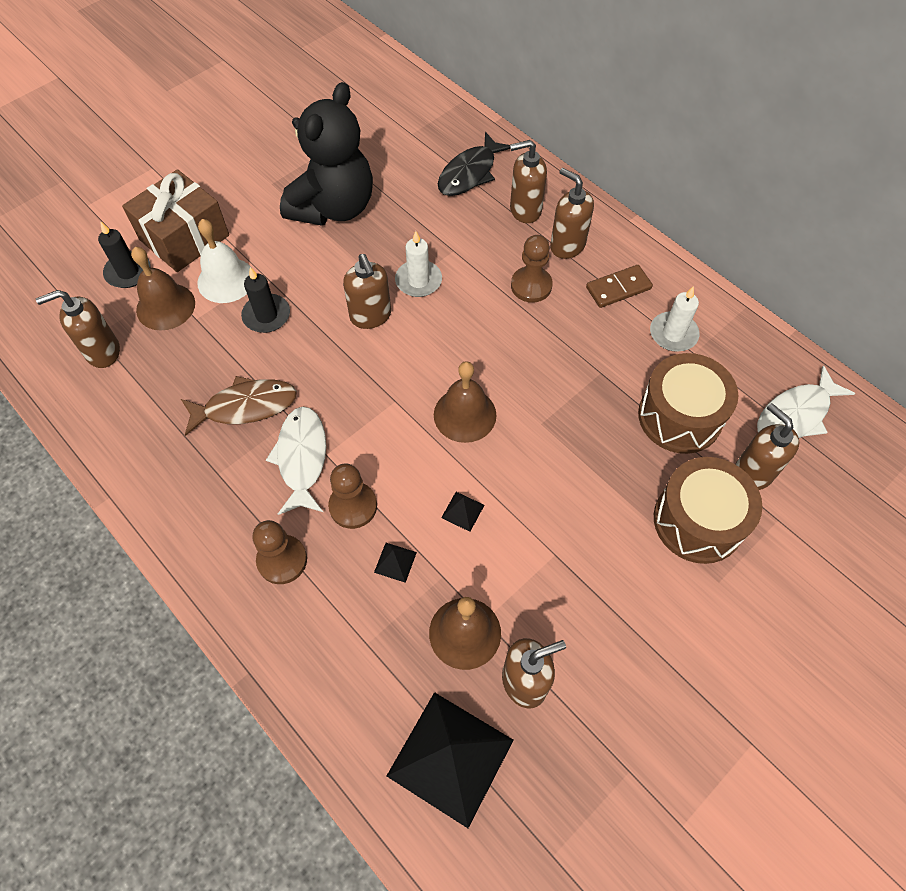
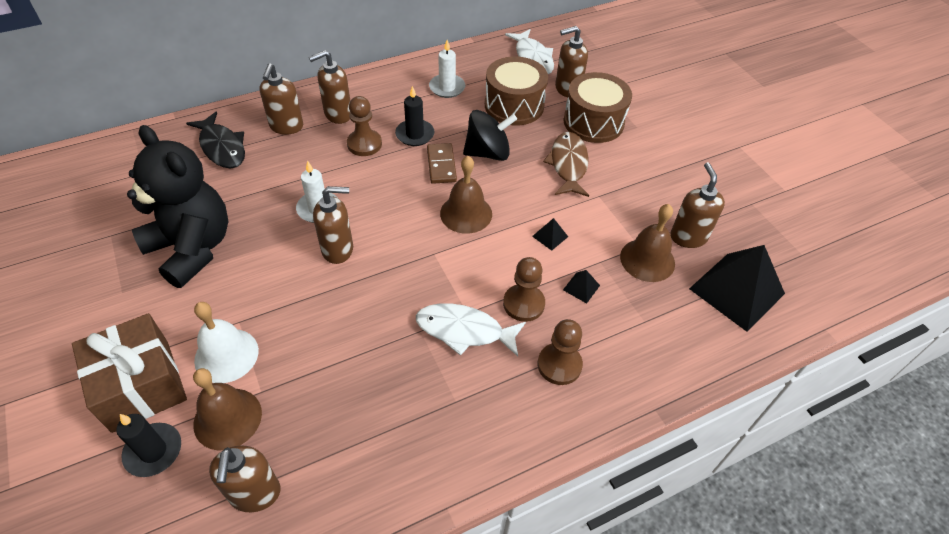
camera: 75 degrees left, 10 degrees down
brown fish [181,376,297,436] -> brown fish moved to [543,132,589,197]
black candle [241,267,290,333] -> black candle moved to [395,86,435,146]
brown domino [586,265,653,308] -> brown domino moved to [427,143,457,184]
none -> black spinning top [463,110,517,161]

